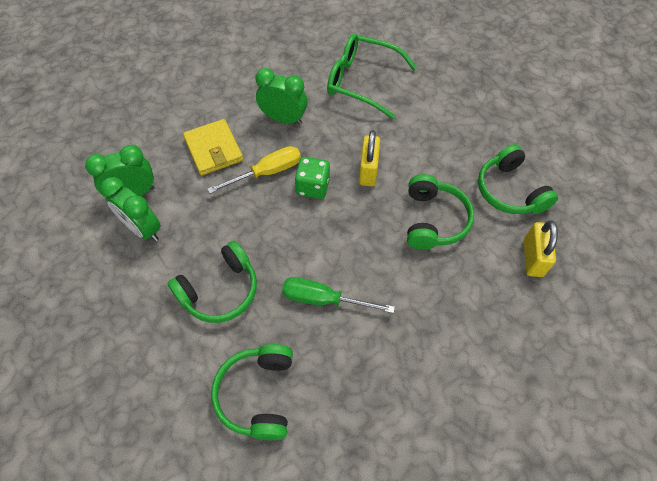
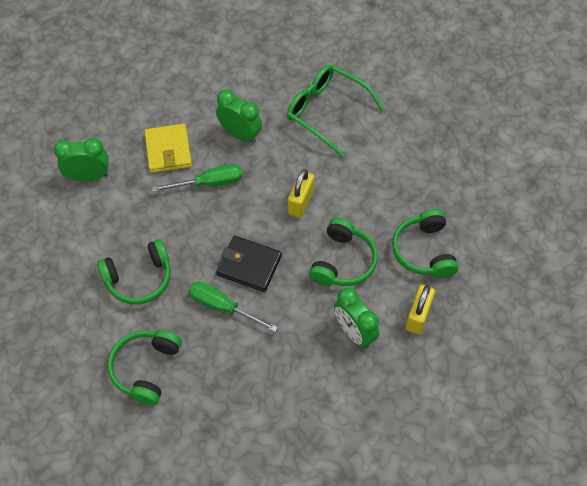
camera: 15 degrees right, 0 degrees up
green clock [100,177,161,241] -> green clock moved to [334,287,379,348]
yellow screwdriver [207,146,301,194] -> green screwdriver [152,164,242,192]
green dice [295,157,330,199] -> none
none -> black wallet [216,236,282,292]

